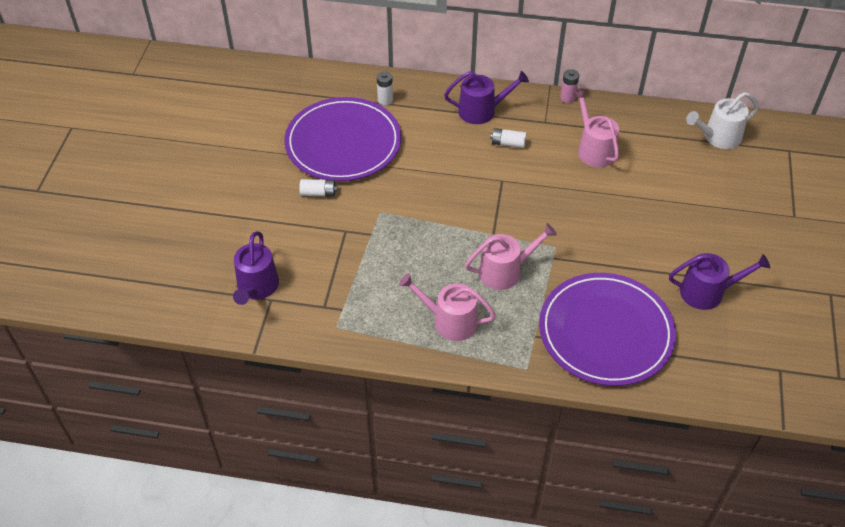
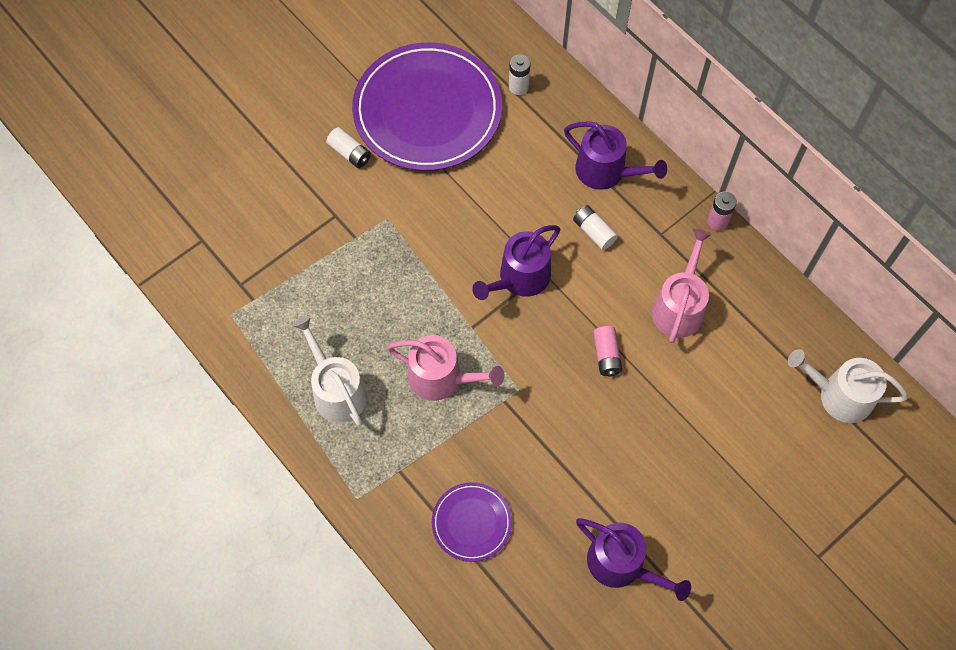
camera: 40 degrees right, 15 degrees up
purple watering can [233,231,279,305] -> purple watering can moved to [472,225,560,300]
pink watering can [399,273,496,341] -> white watering can [293,316,367,426]
purple plate [539,273,676,386] -> purple plate [432,482,512,562], size x0.47
none -> pink battery [593,326,622,377]

